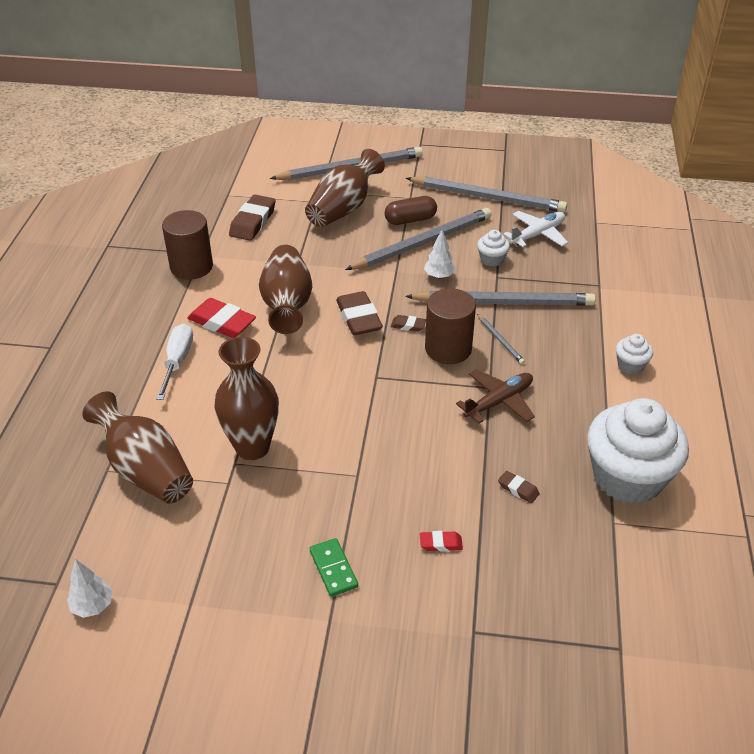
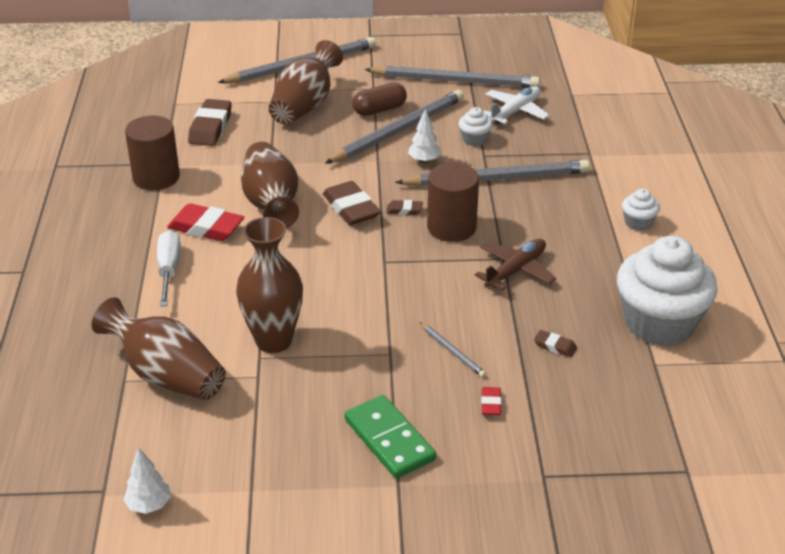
camera: 10 degrees left, 5 degrees down
green domino [310,538,358,597] -> green domino [344,395,436,479], size x1.57
red eraser [420,531,463,552] -> red eraser turned 75 degrees counterclockwise [481,387,502,415]
grey pencil [477,314,525,364] -> grey pencil moved to [420,323,486,377]

